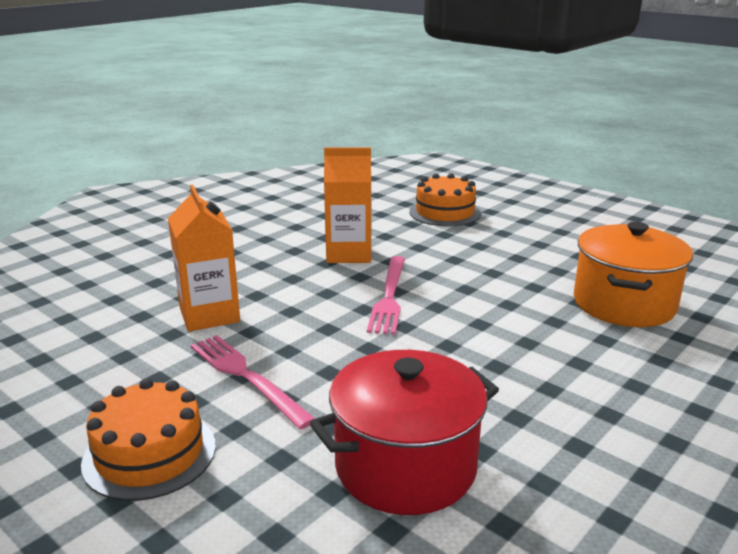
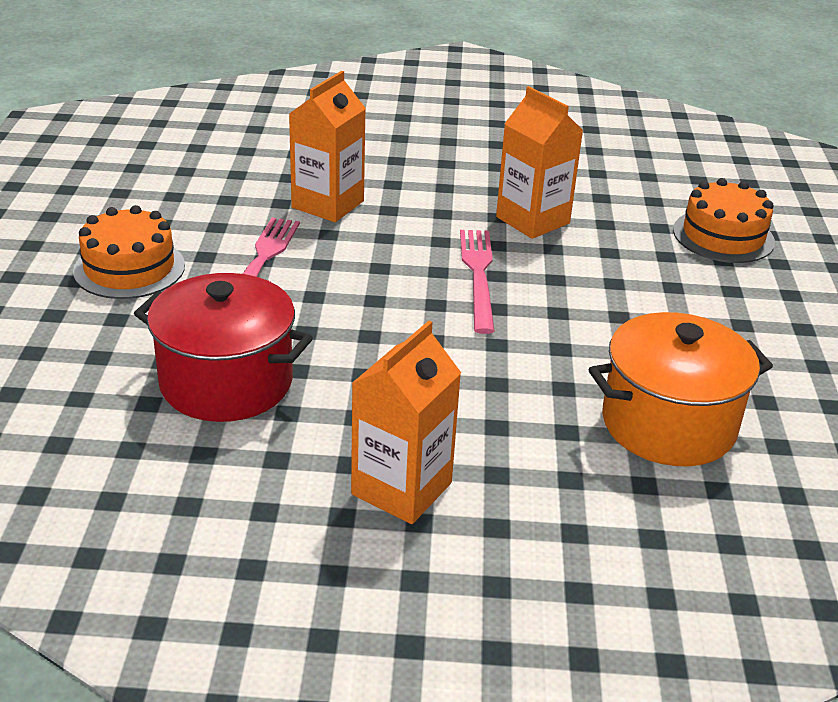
camera: 50 degrees right, 10 degrees up
pink fork [367,256,405,335] -> pink fork turned 120 degrees clockwise [460,230,495,334]
none -> orange carton [351,321,461,524]

